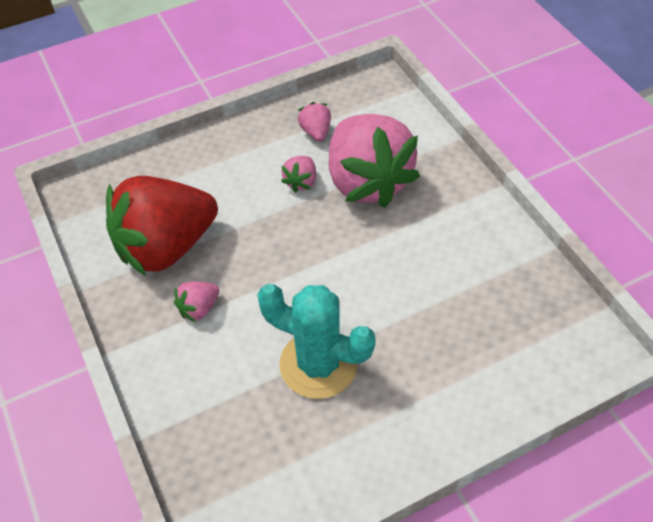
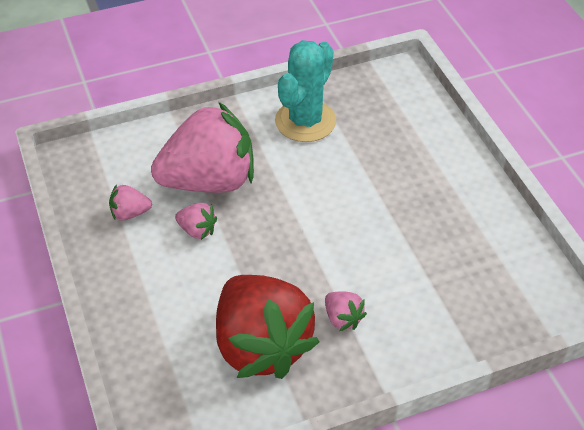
camera: 85 degrees left, 5 degrees down
turquoise cactus [257,284,376,399] -> turquoise cactus moved to [275,40,336,142]

